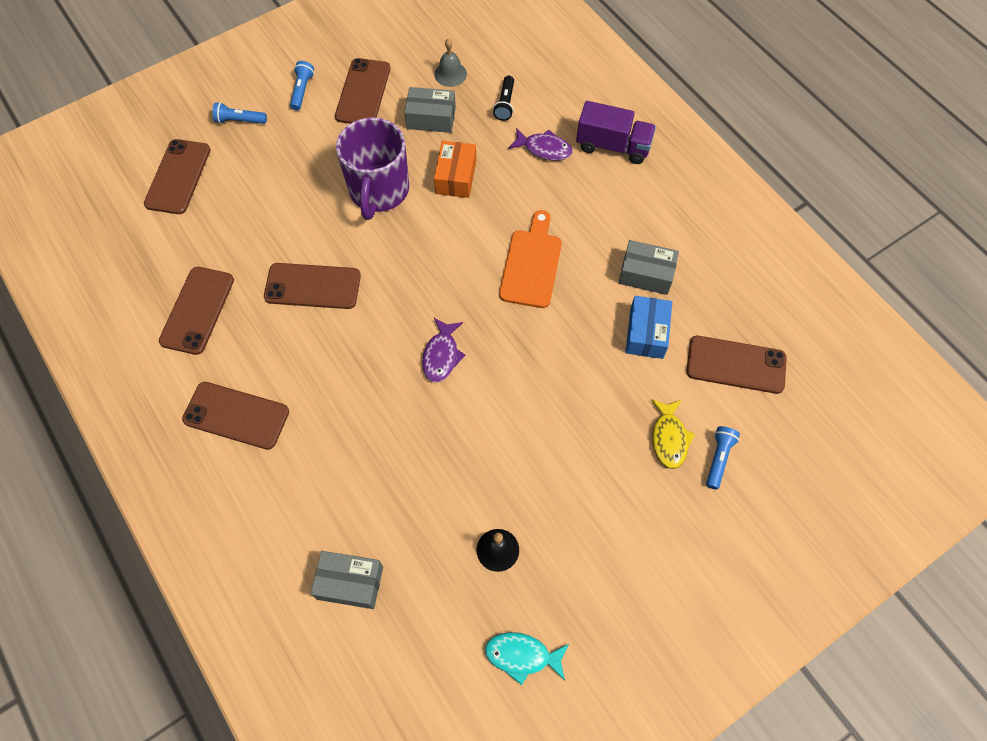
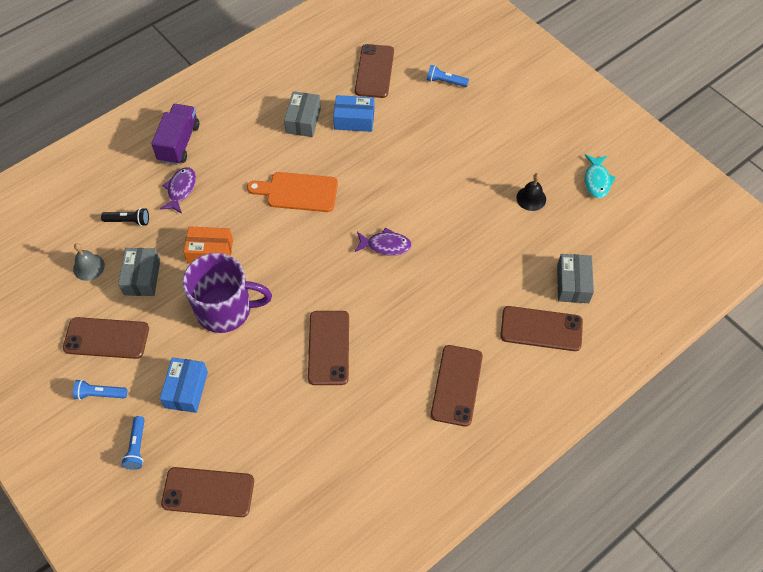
camera: 95 degrees left, 5 degrees down
brown phone [159,267,234,355] -> brown phone moved to [500,306,583,351]
yellow fish [651,399,695,469] -> none
none -> blue box [160,357,208,413]

